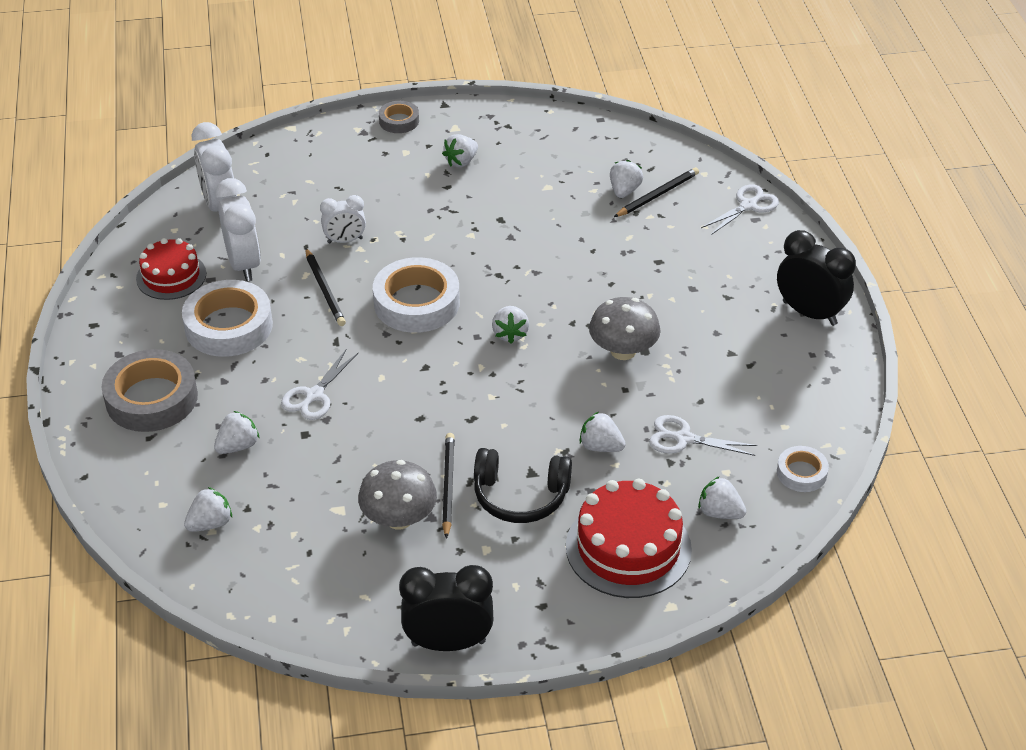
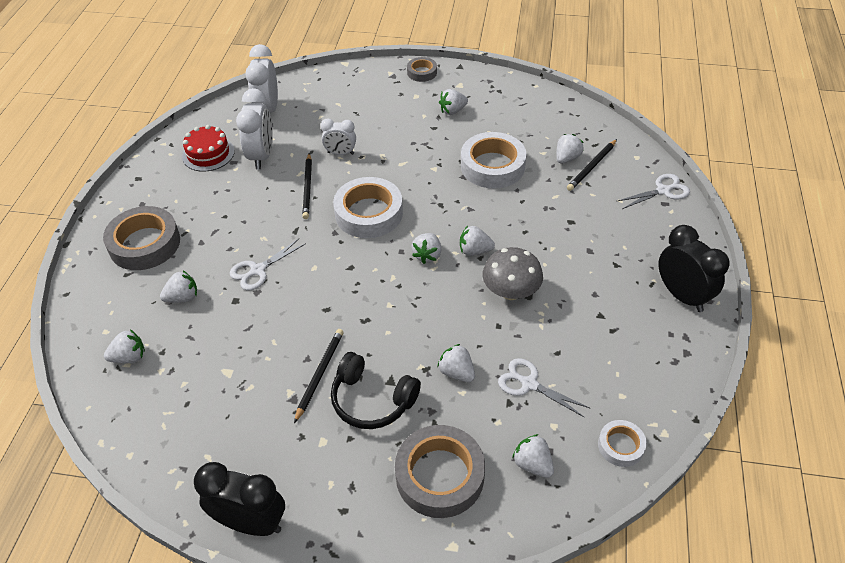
camera: 20 degrees right, 5 degrees up
white tape [182,280,273,357] -> white tape moved to [461,132,526,189]
grey mushroom [358,460,437,530] -> none
red cake [566,479,692,598] -> grey tape [395,425,485,518]
black pencil [614,167,699,217] -> black pencil turned 150 degrees clockwise [567,139,617,191]
none -> white strawberry [460,226,495,256]

